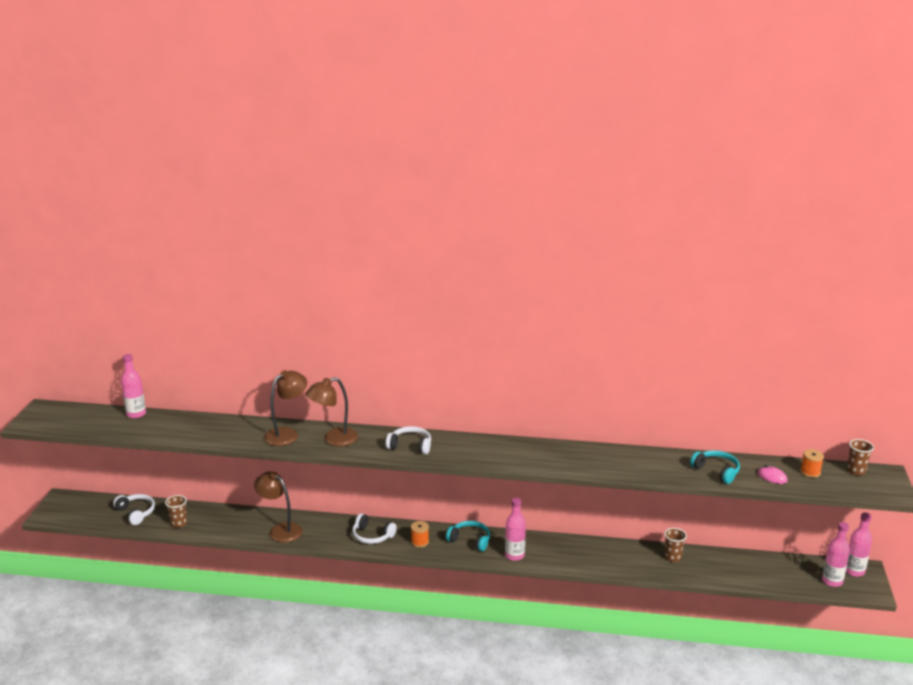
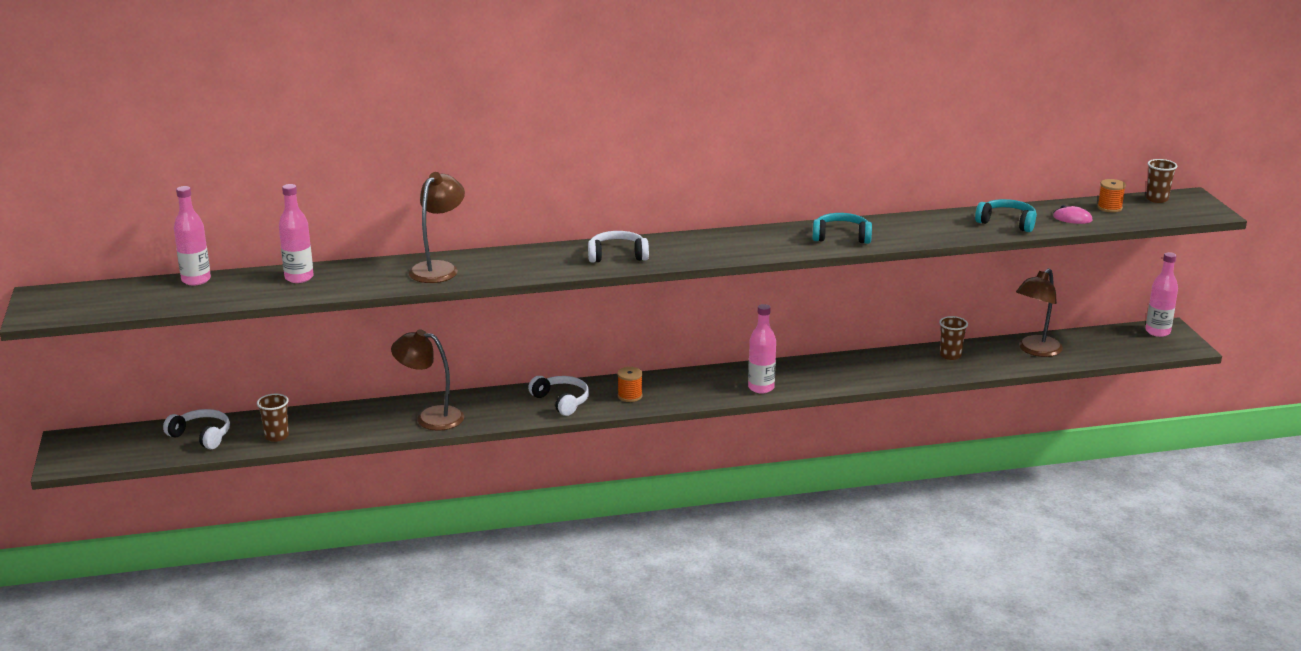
camera: 20 degrees left, 0 degrees up
brown lamp [305,377,358,446] -> brown lamp moved to [1016,268,1063,357]
white headphones [352,513,397,544] -> white headphones turned 135 degrees counterclockwise [528,376,589,416]
turquoise headphones [446,521,490,552] -> turquoise headphones moved to [812,213,872,244]
pink bottle [822,522,850,587] -> pink bottle moved to [279,184,314,283]

